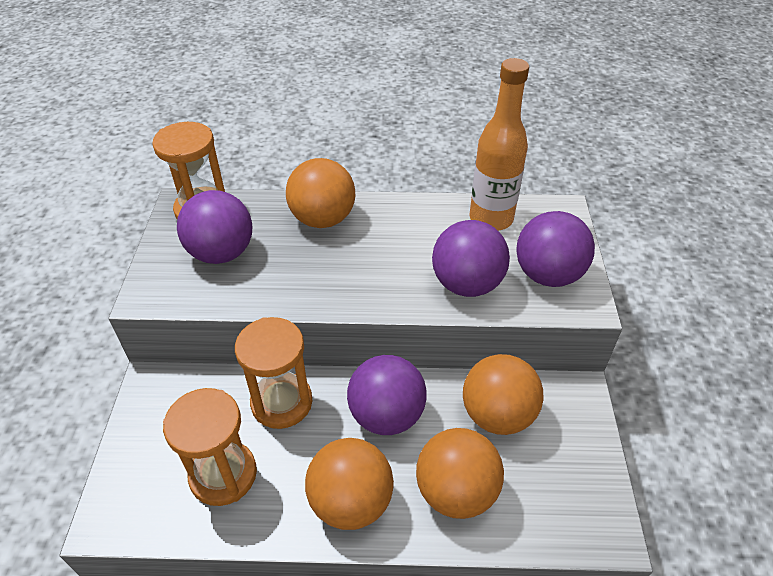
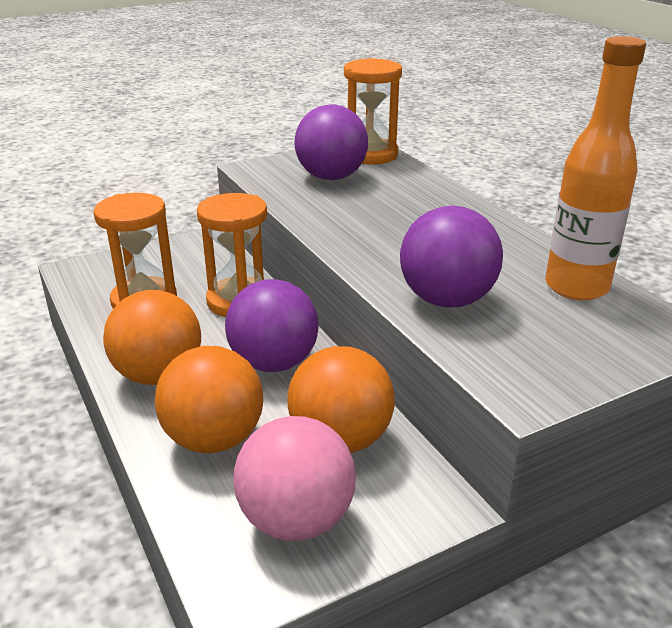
camera: 60 degrees right, 15 degrees down
orange ball [286,158,355,228] -> none
purple ball [516,211,595,287] -> none
none -> pink ball [233,416,356,541]

